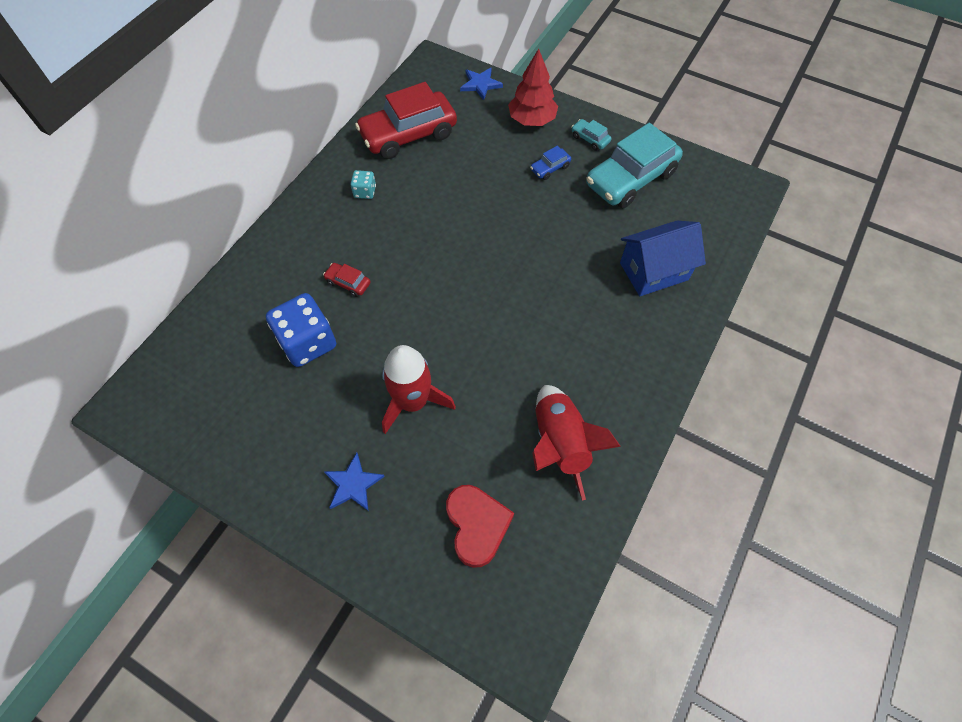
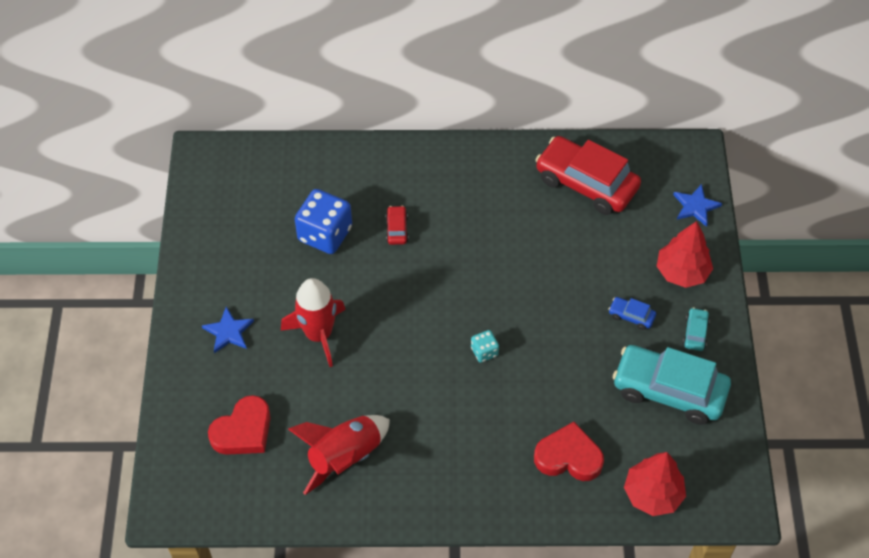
camera: 60 degrees right, 5 degrees down
turquoise dice [350,170,376,199] -> turquoise dice moved to [471,330,499,363]
blue house [620,221,706,296] -> red heart [534,422,604,481]
none -> red tree [624,452,686,516]

